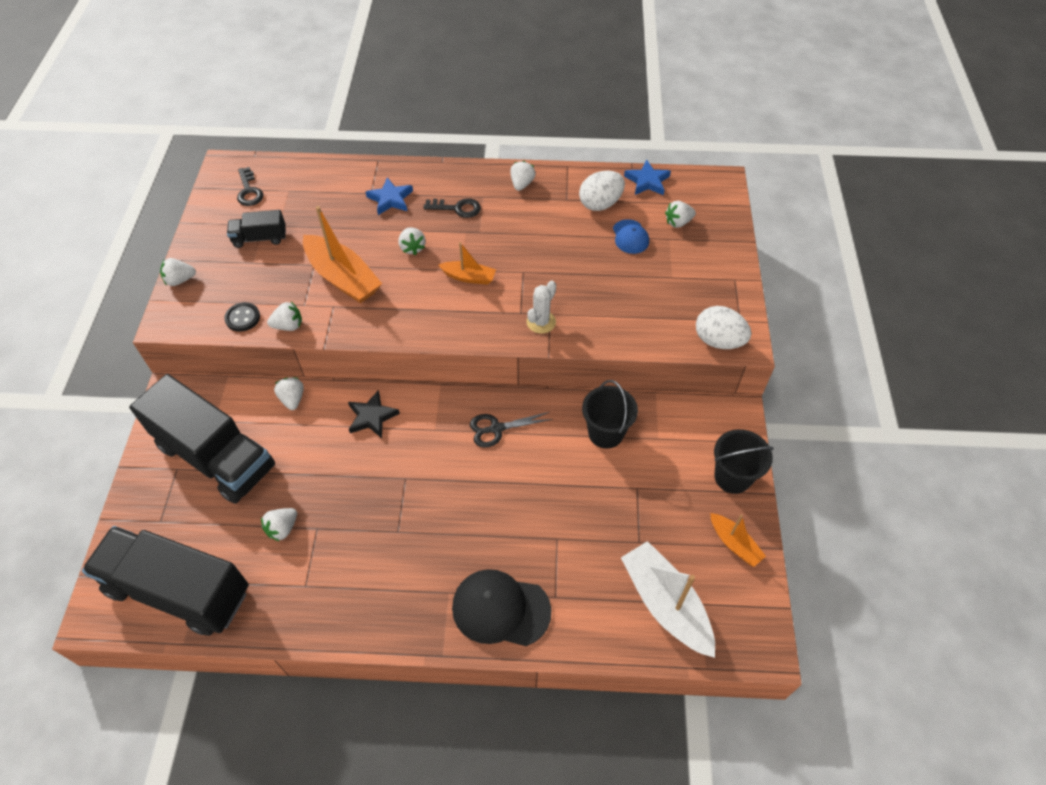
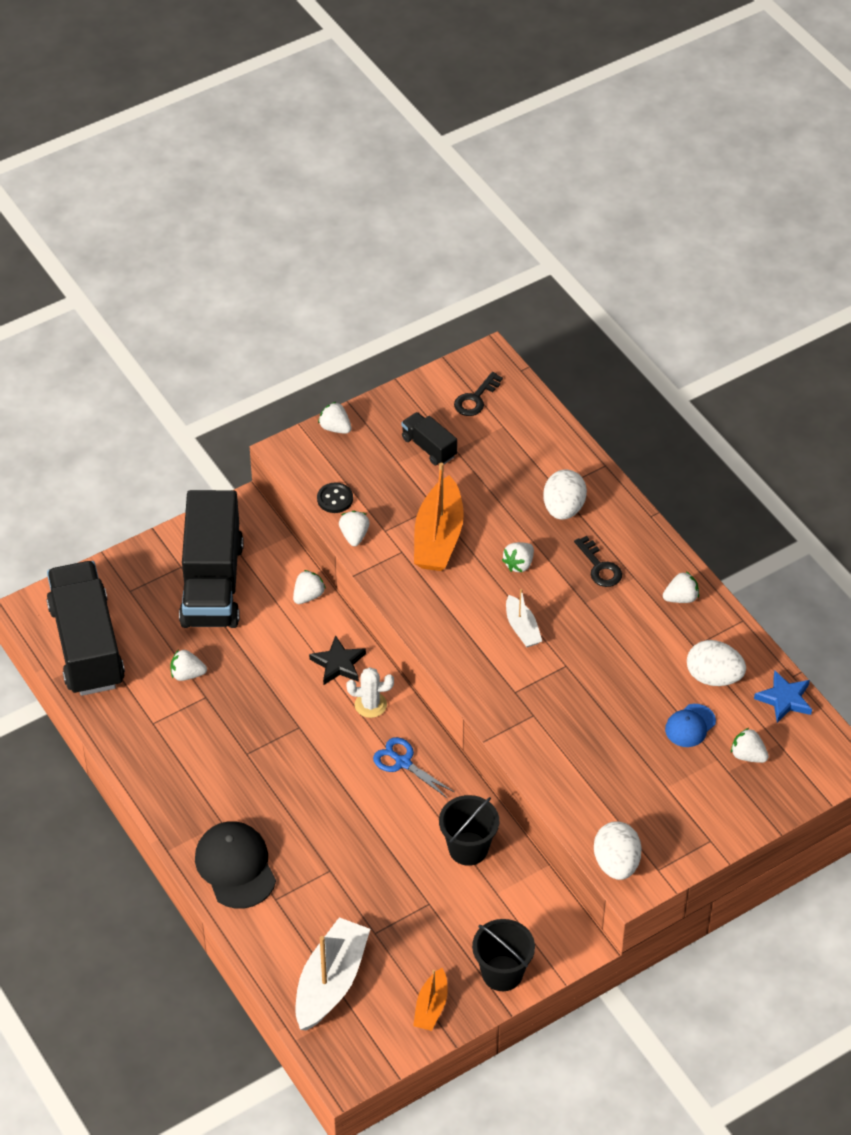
camera: 55 degrees right, 5 degrees down
white strawberry [267,302,302,331] -> white strawberry turned 135 degrees counterclockwise [339,511,370,546]
blue star [366,177,413,215] -> white egg [543,469,587,519]
orange boat [438,242,496,285] -> white boat [506,589,542,648]
black scissors [470,412,553,448] -> blue scissors [373,737,454,799]
white cactus [527,281,556,334] -> white cactus moved to [347,667,394,718]

